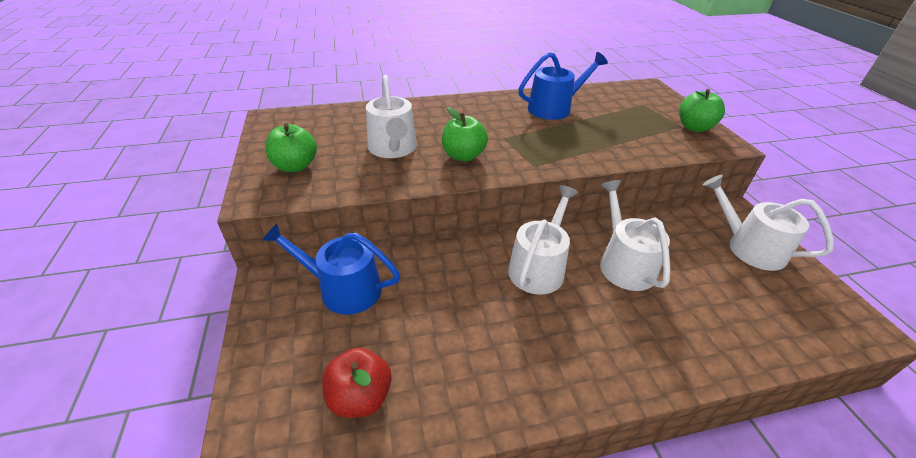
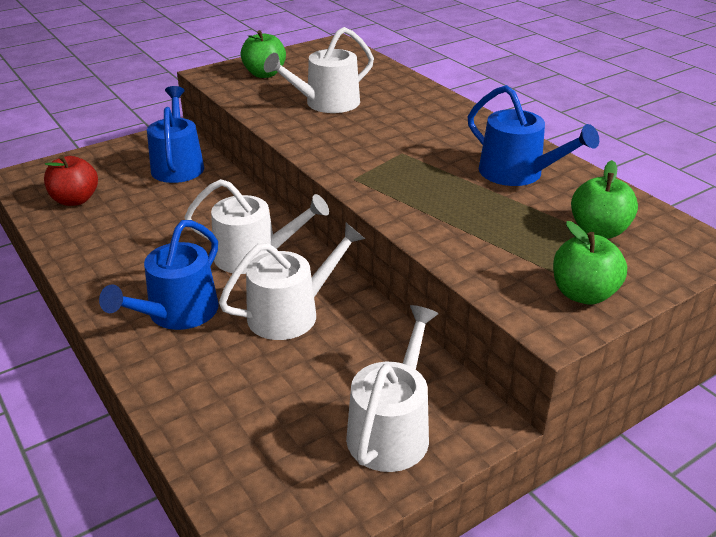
camera: 70 degrees right, 5 degrees down
green apple [442,107,488,162] -> green apple moved to [571,160,638,239]
none -> blue watering can [99,220,219,330]

